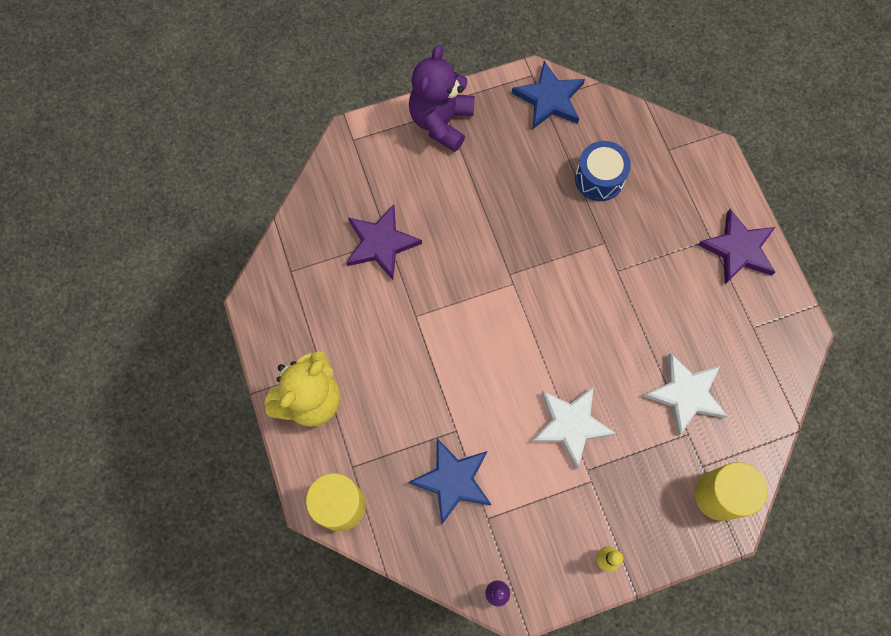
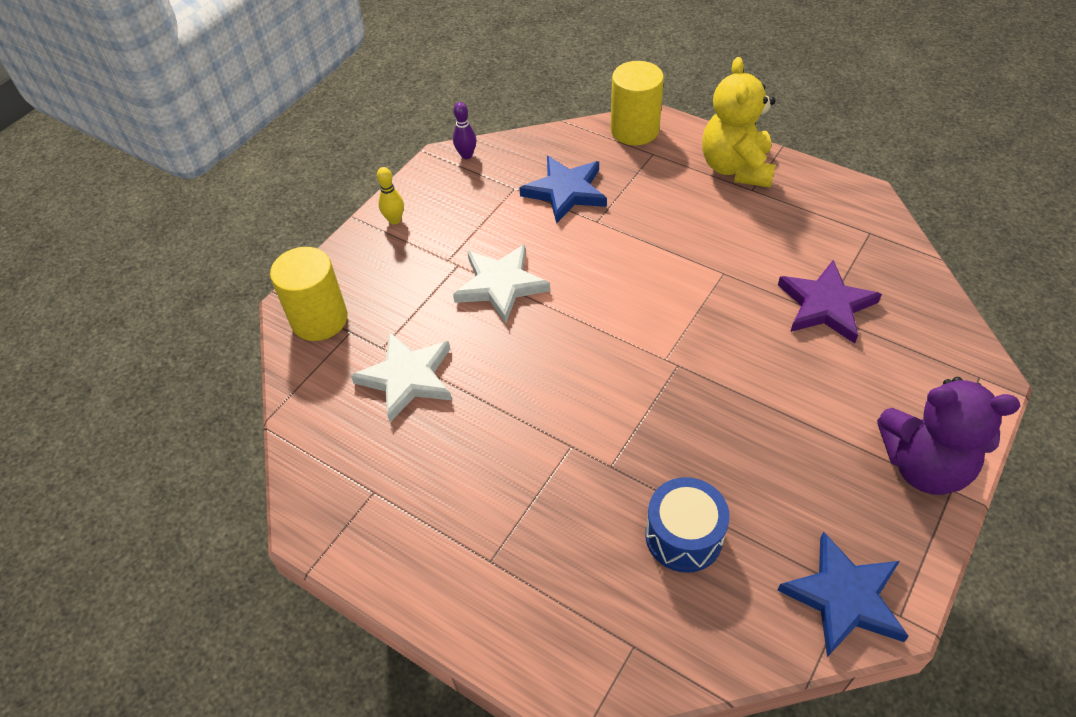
camera: 145 degrees right, 20 degrees down
purple teddy bear [409,45,475,152] -> purple teddy bear turned 120 degrees clockwise [877,377,1020,495]
purple star [698,209,775,284] -> none

